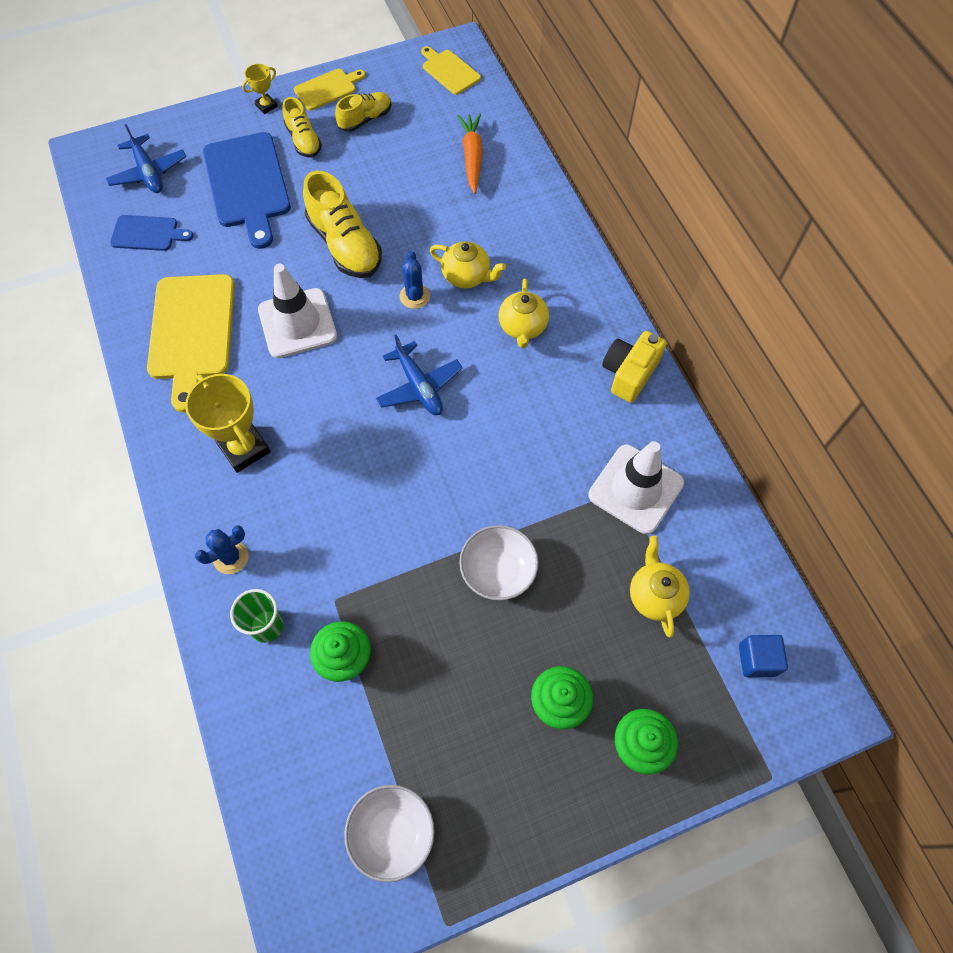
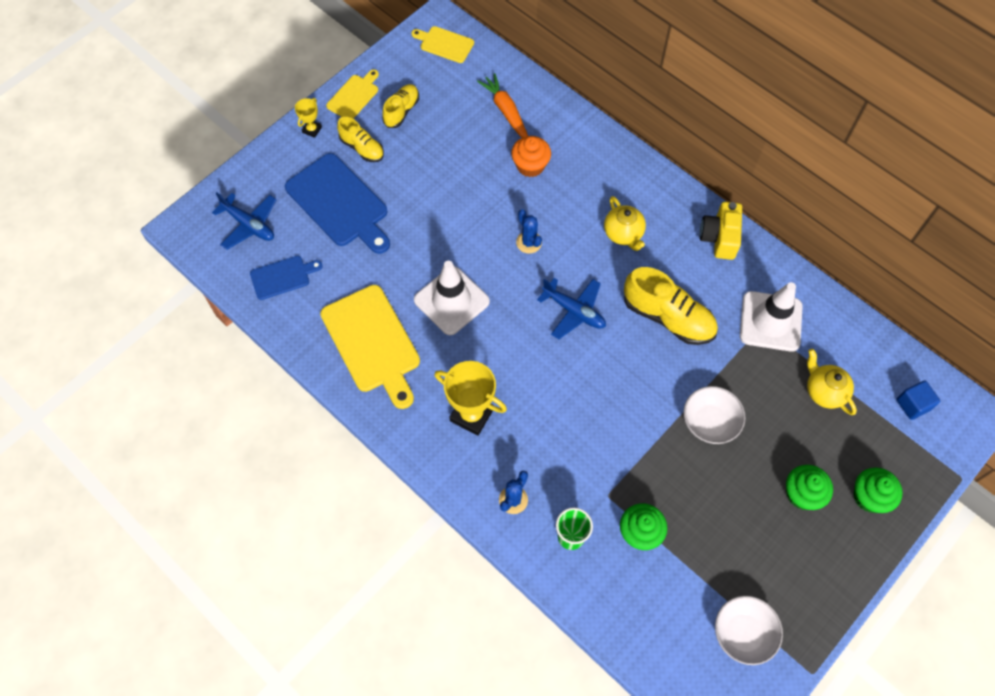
camera: 25 degrees left, 0 degrees up
yellow shoe [303,171,382,278] -> yellow shoe moved to [624,267,718,345]
yellow teapot [430,241,506,288] -> none
none -> orange cupcake [511,136,551,177]

